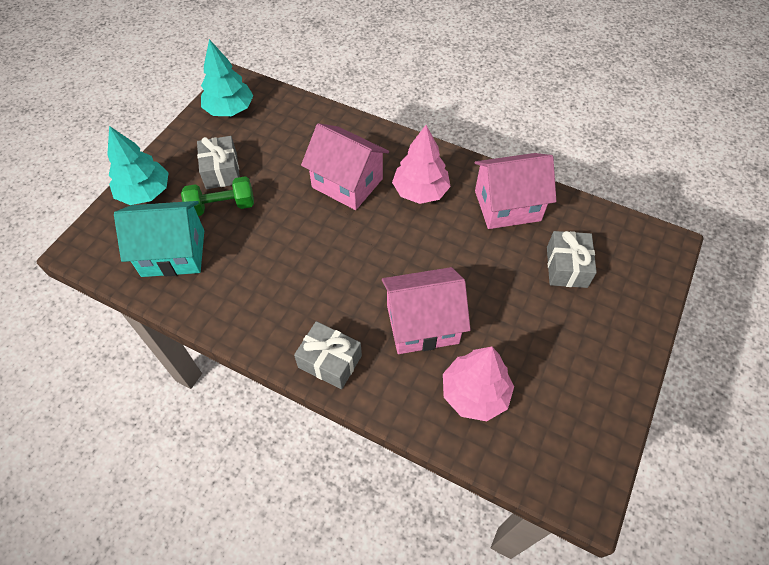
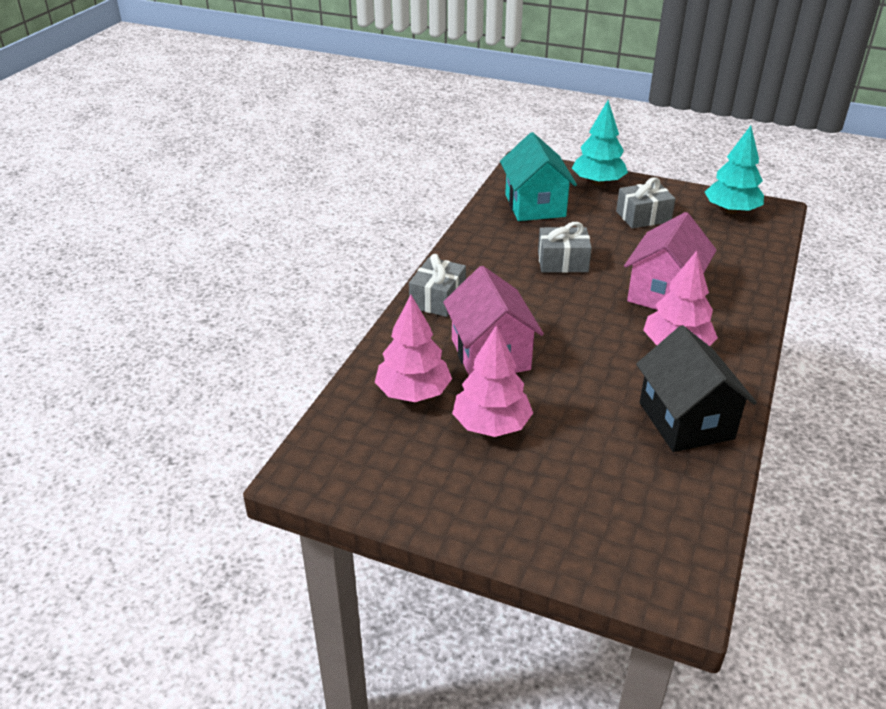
camera: 85 degrees right, 20 degrees down
green dumbbell [181,176,254,216] -> none
pink house [475,153,556,229] -> black house [636,325,757,452]
grey gift [547,231,597,288] -> grey gift moved to [538,222,592,273]
none -> pink tree [452,325,533,437]

